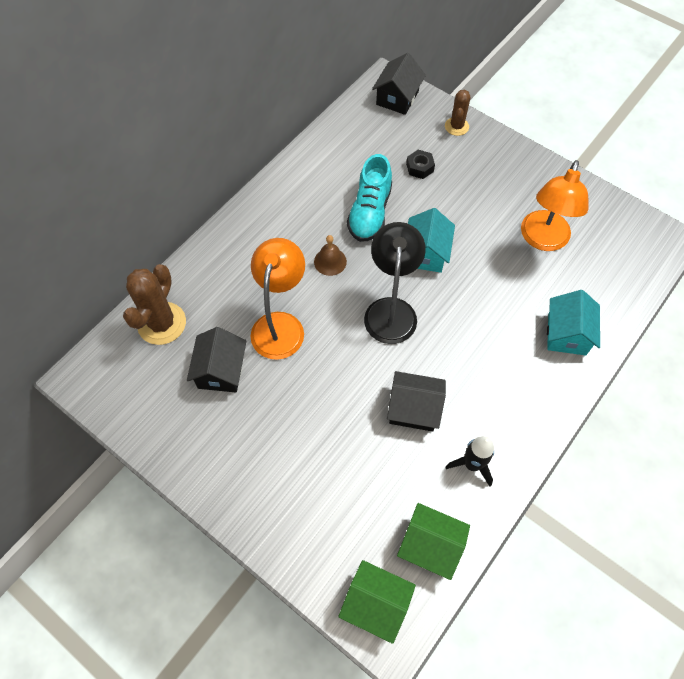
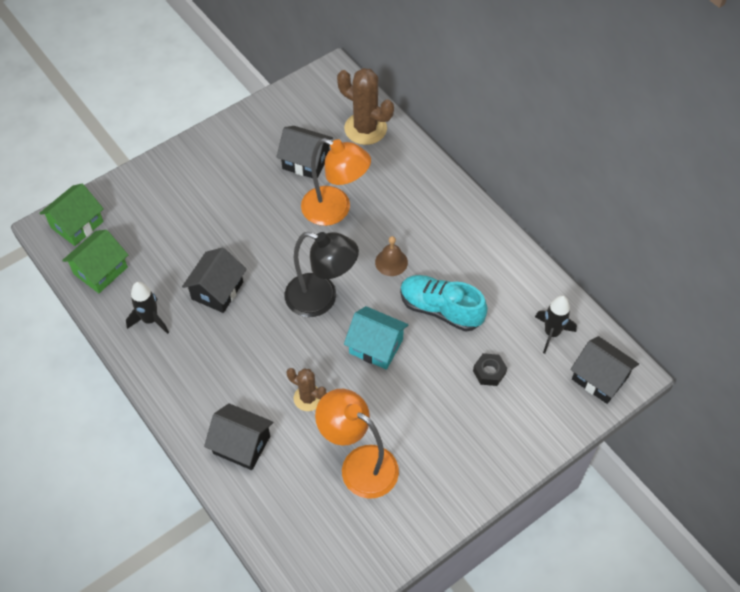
camera: 105 degrees right, 5 degrees down
brown cactus [445,90,471,136] -> brown cactus moved to [286,368,326,411]
turquoise house [547,290,600,355] -> black house [204,403,273,470]
none -> black rocket [535,296,577,354]

